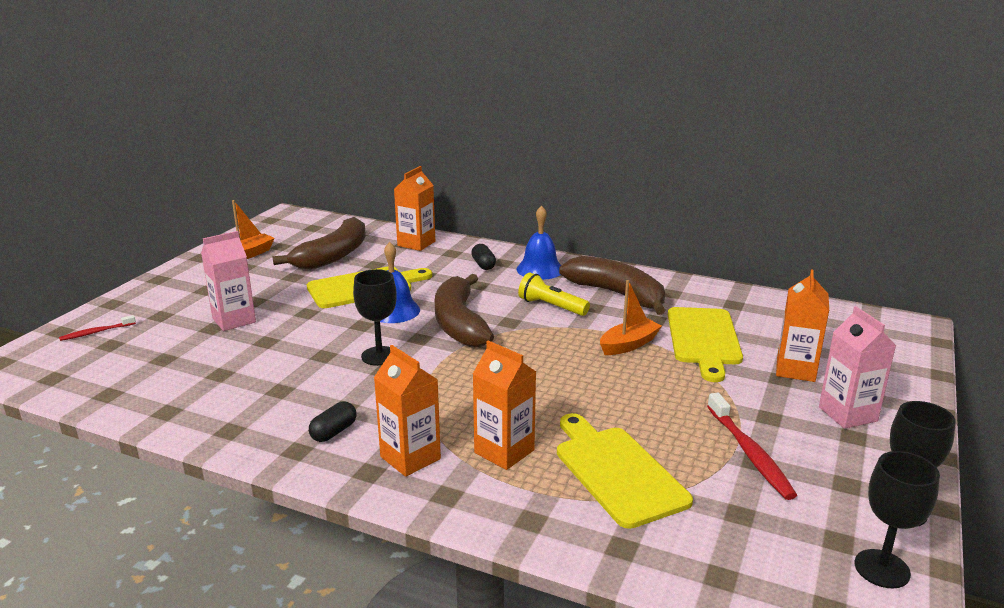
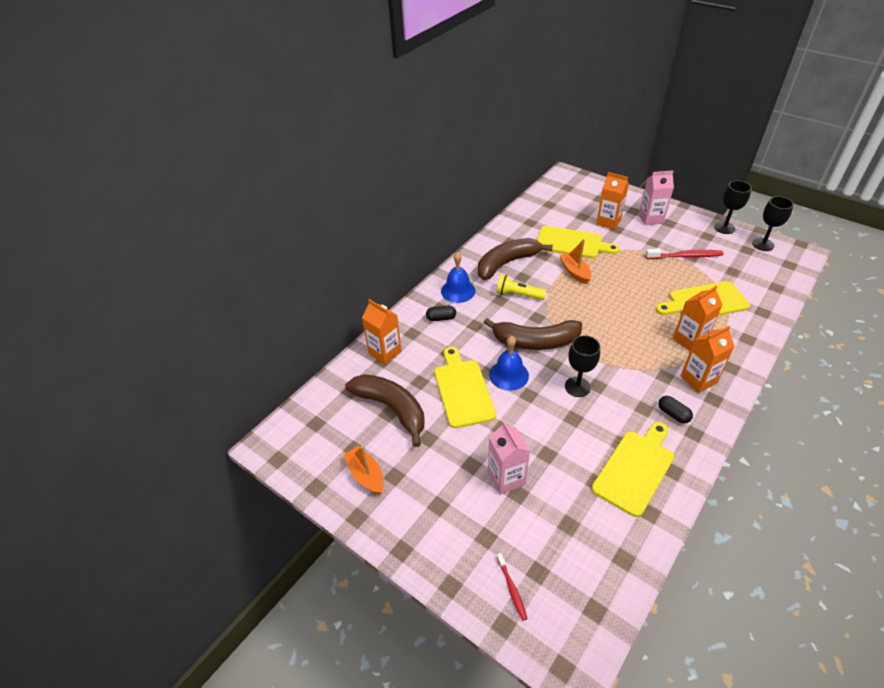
camera: 75 degrees left, 20 degrees up
yellow flashlight [518,272,590,316] -> yellow flashlight turned 60 degrees clockwise [496,275,547,300]
none -> yellow cutting board [592,422,674,517]

